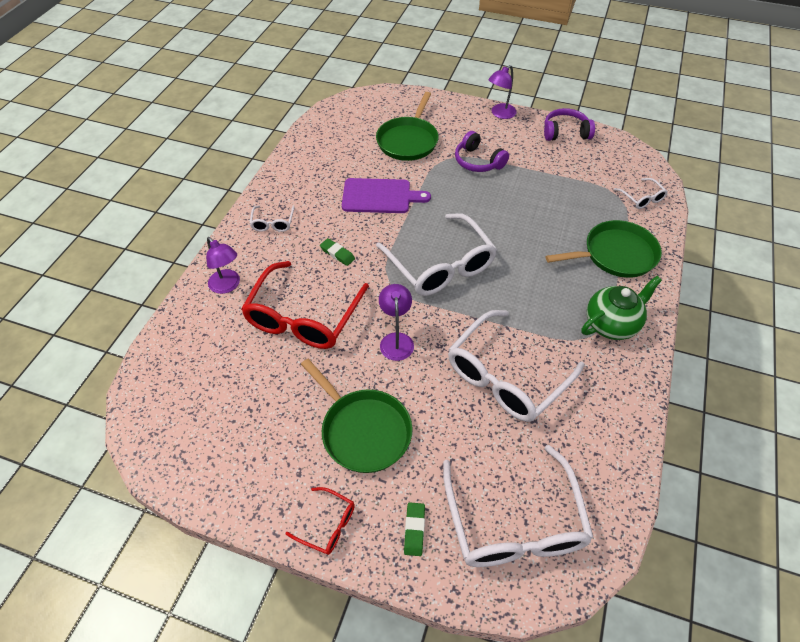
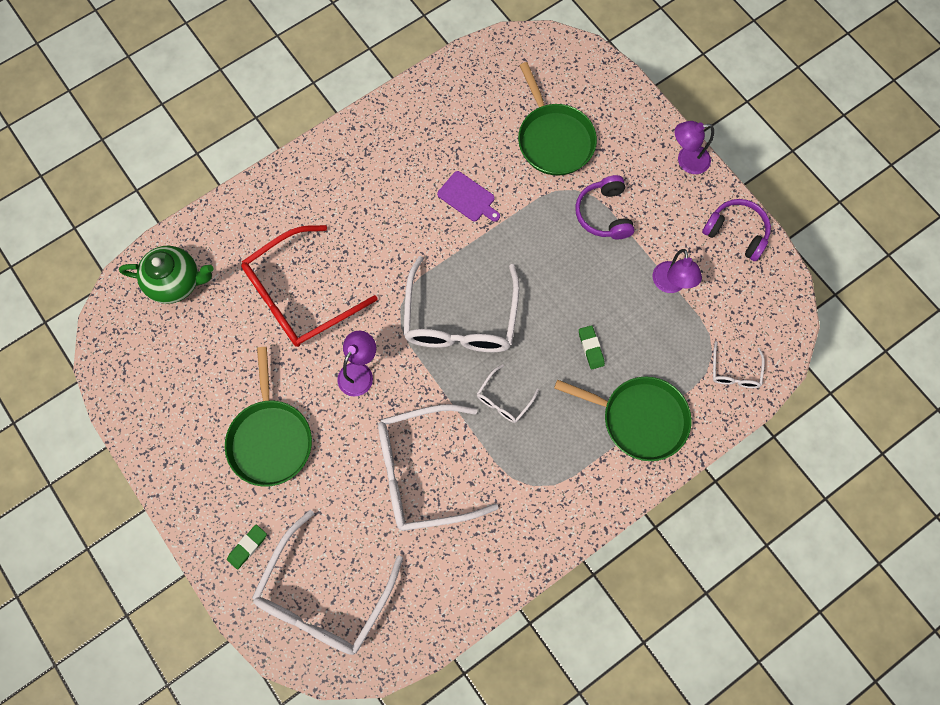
camera: 35 degrees right, 20 degrees up
purple lamp [206,237,240,294] -> purple lamp moved to [653,249,702,293]
white glasses [250,205,295,232] -> white glasses moved to [477,364,539,423]
red glasses [285,487,355,555] -> none
green eraser [320,238,355,266] -> green eraser moved to [579,325,605,369]
purple cutting board [342,178,431,213] -> purple cutting board [437,171,500,222], size x0.64
green pan [376,92,439,161] -> green pan turned 75 degrees counterclockwise [518,62,597,176]
green teapot [581,276,662,340] -> green teapot moved to [119,246,214,304]

